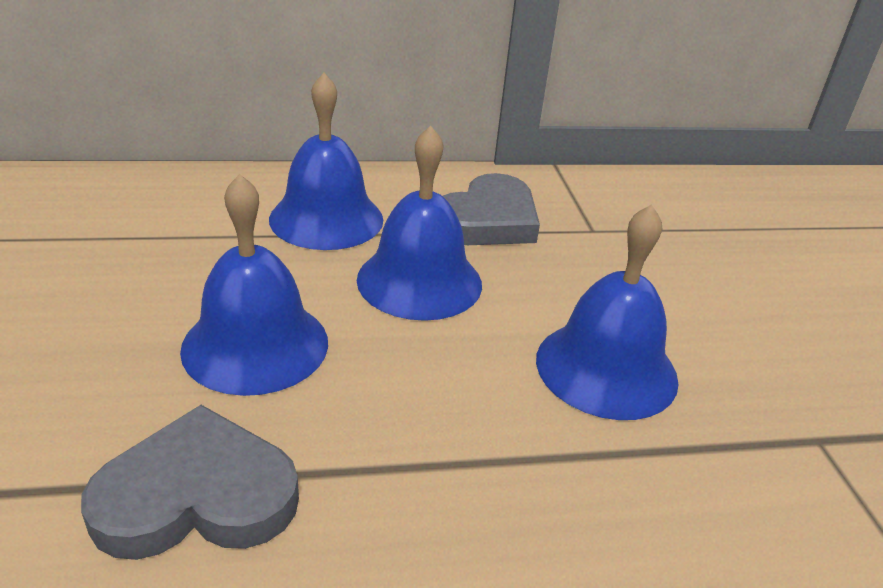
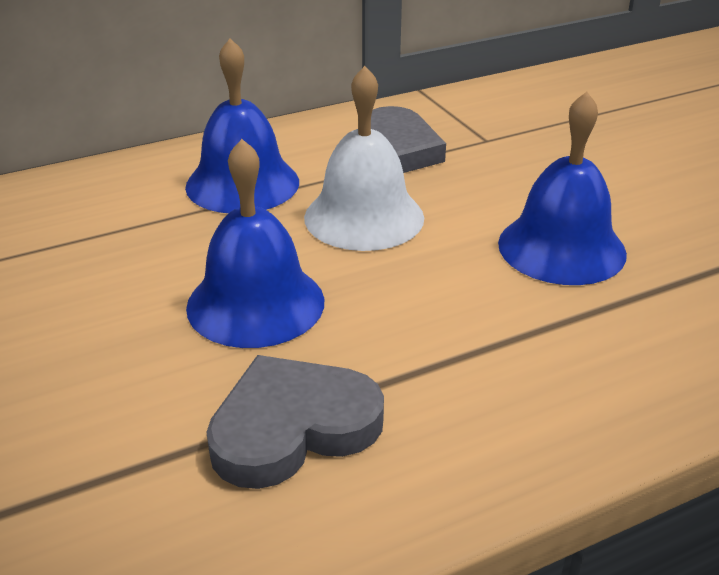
camera: 15 degrees left, 0 degrees up
blue bell [357,125,482,321] -> white bell [304,66,424,251]

